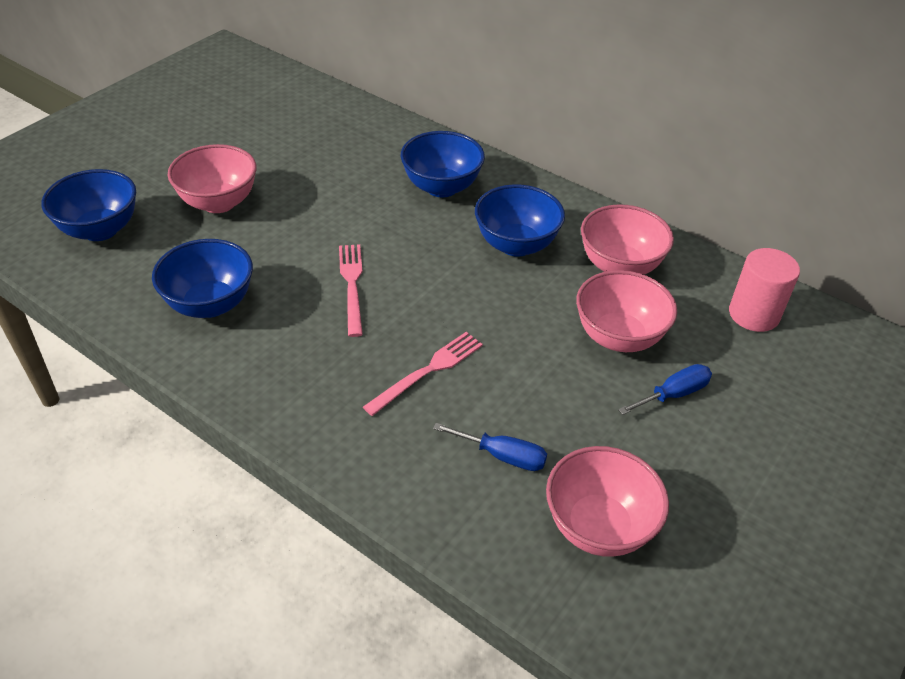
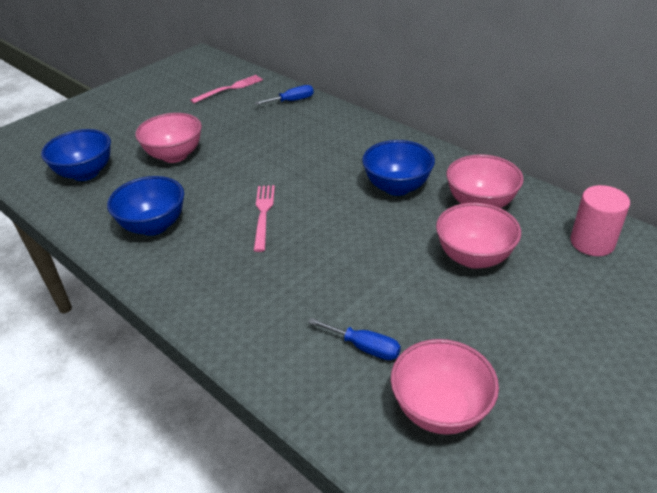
camera: 10 degrees right, 5 degrees down
pink fork [363,332,483,416] -> pink fork moved to [190,75,263,103]
blue bowl [401,131,485,197] -> none
blue screwdriver [618,364,712,415] -> blue screwdriver moved to [255,85,314,105]

